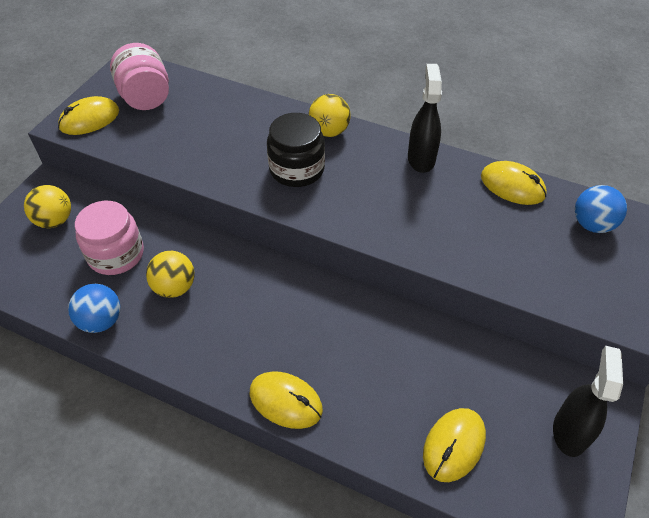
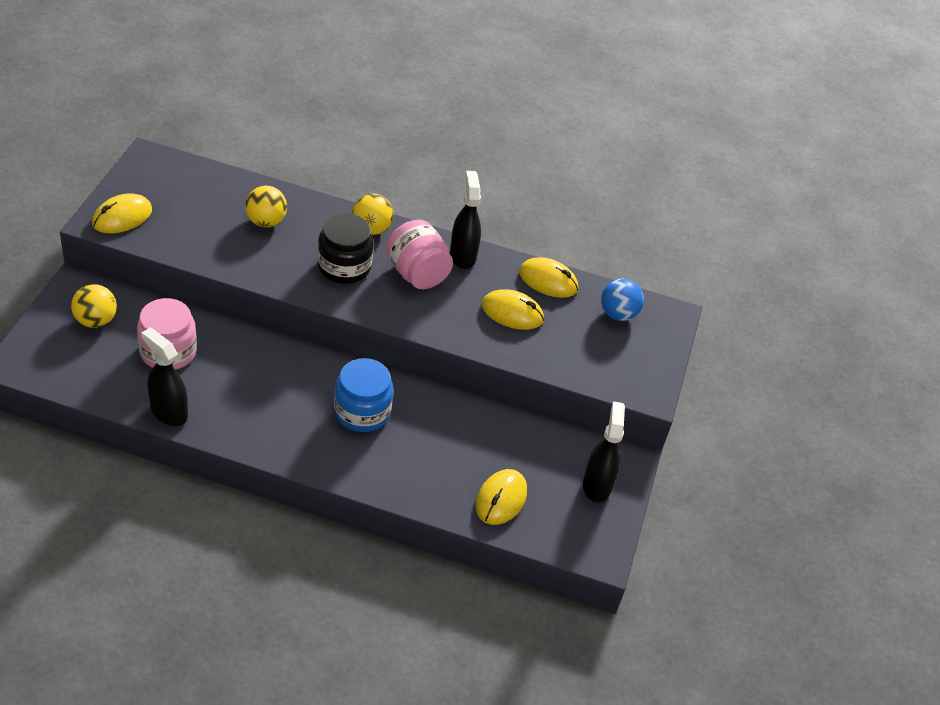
camera: 15 degrees left, 5 degrees down
blue ball [68,284,120,333] -> black spray bottle [141,328,188,426]
pink jar [110,43,169,110] -> pink jar moved to [386,220,453,289]
yellow ball [146,251,195,298] -> yellow ball moved to [245,186,287,227]
yellow mouse [250,371,323,429] -> yellow mouse moved to [482,289,544,330]
none -> blue jar [334,358,393,432]

